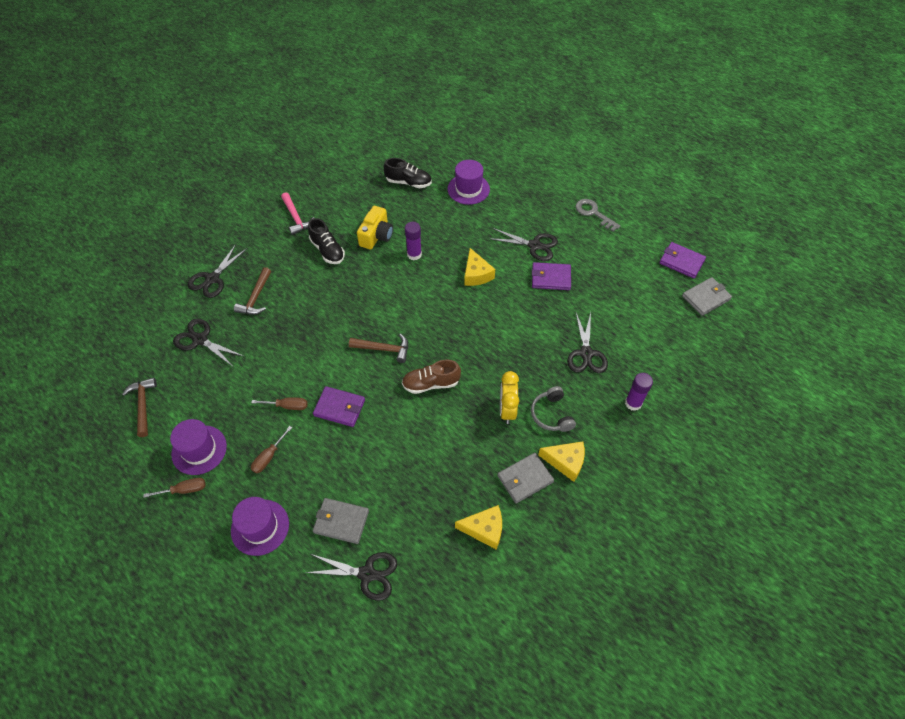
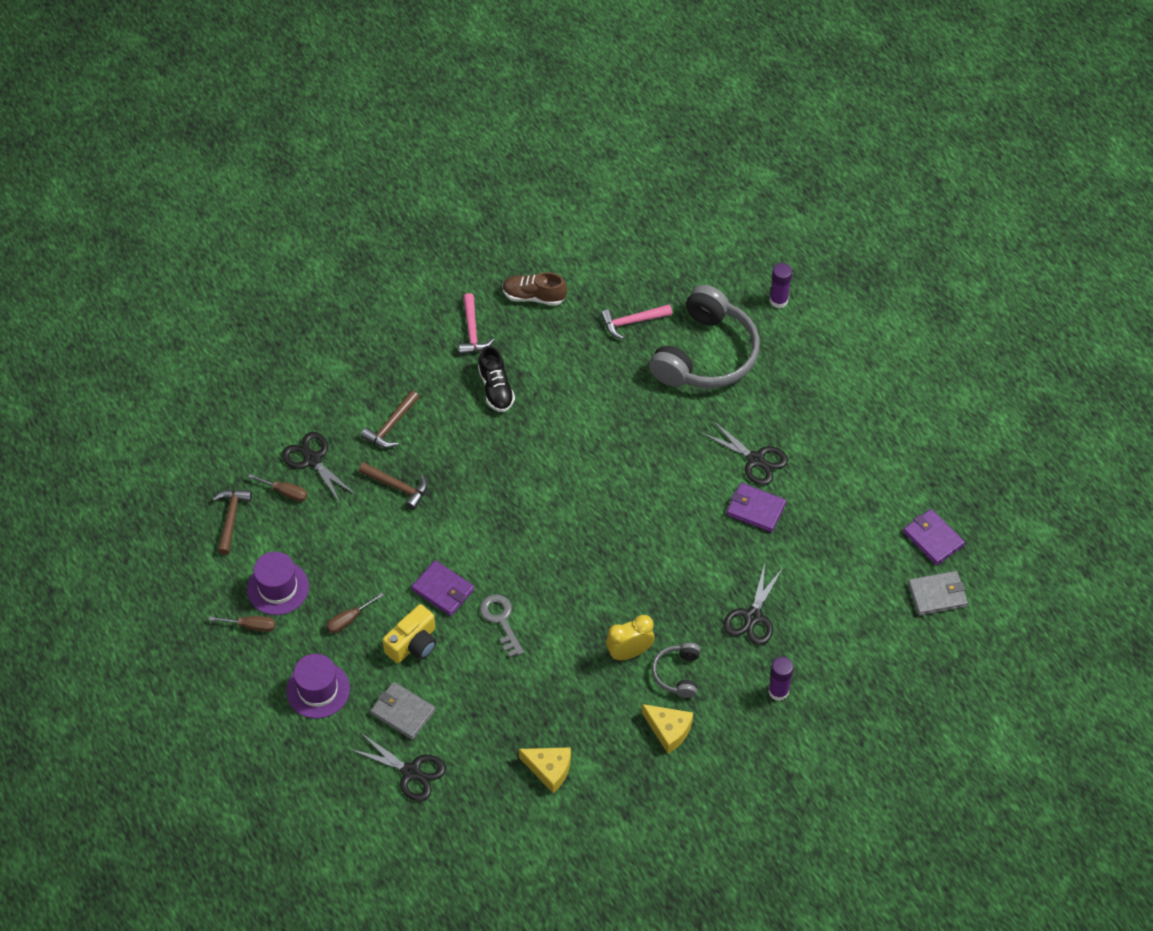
camera: 20 degrees right, 0 degrees up
black scissors [188,244,248,298] -> none
brown screwdriver [251,397,308,410] -> brown screwdriver moved to [248,474,308,502]
brown hammer [349,334,408,363] -> brown hammer moved to [359,462,428,510]
yellow camera [357,206,393,249] -> yellow camera moved to [382,604,437,663]
black shoe [384,158,432,188] -> pink hammer [601,304,672,339]
brown shoe [402,360,461,394] -> brown shoe moved to [502,272,567,306]
purple glue stick [405,222,422,260] -> purple glue stick moved to [770,263,792,308]
purple hat [447,160,490,205] -> grey headphones [649,285,760,388]
yellow cheese [464,248,495,286] -> none
grey wallet [497,453,554,503] -> none
yellow clock [500,371,519,424] -> yellow clock turned 45 degrees clockwise [606,615,655,660]
grey key [576,199,620,232] -> grey key moved to [480,594,524,658]

